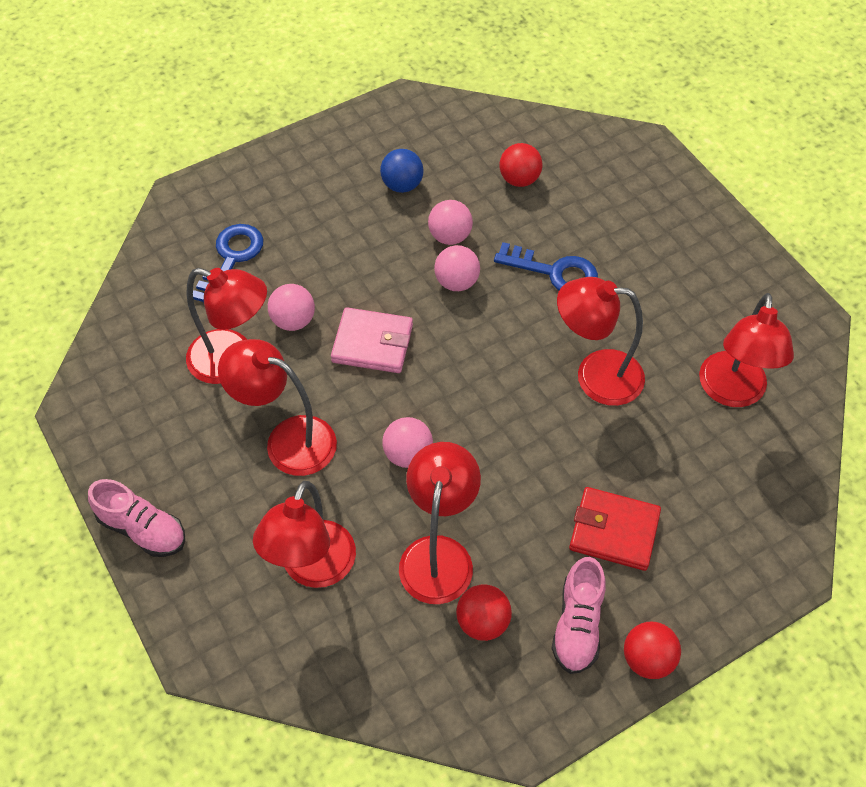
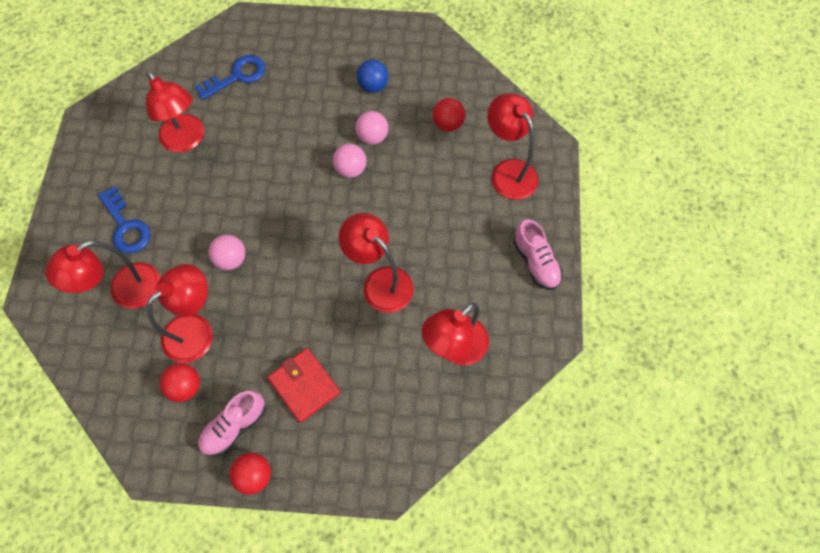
camera: 35 degrees right, 10 degrees up
pink shoe [88,479,185,557] -> pink shoe moved to [513,220,562,290]
red lamp [218,339,337,476] -> red lamp moved to [487,93,538,200]
pink ball [268,284,315,331] -> none
pink wallet [331,307,413,373] -> none
blue key [494,242,598,290] -> blue key moved to [98,186,151,254]

